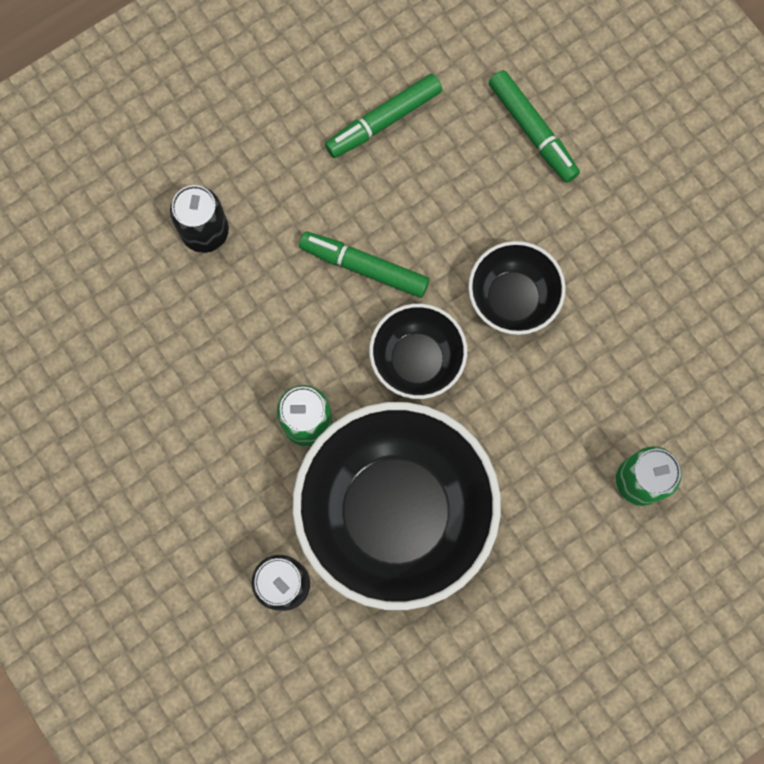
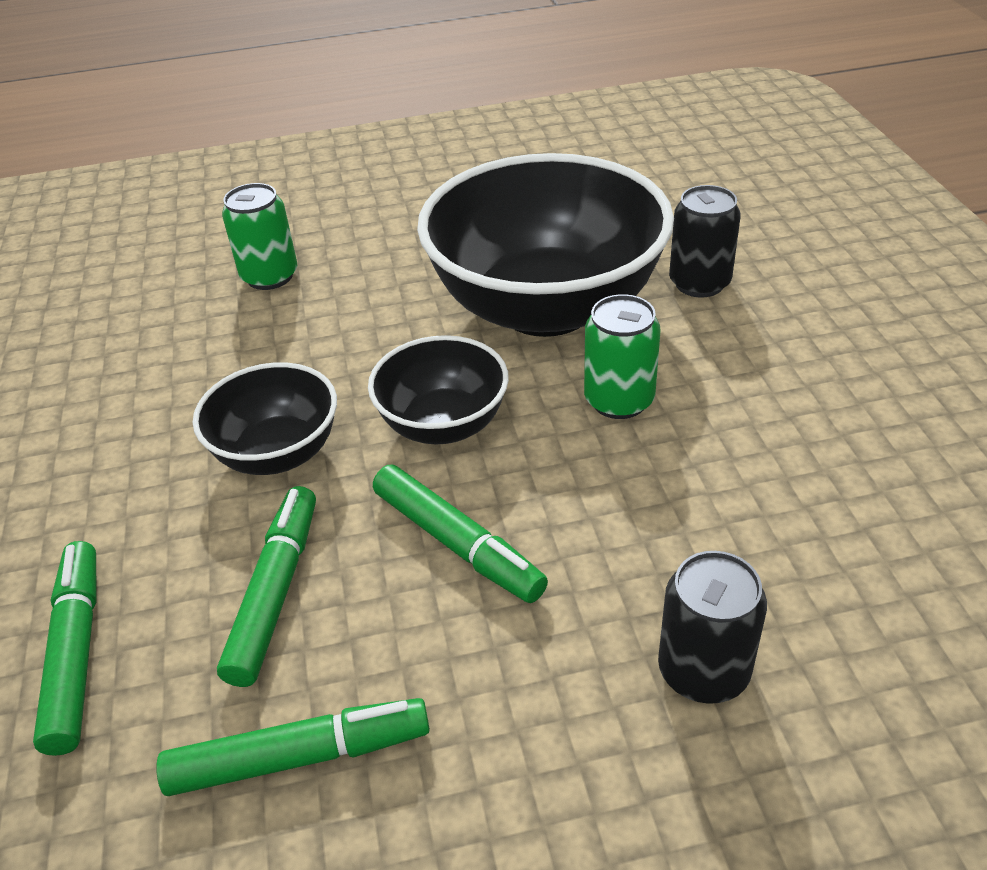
camera: 155 degrees left, 35 degrees down
none -> green marker [217,486,316,687]

